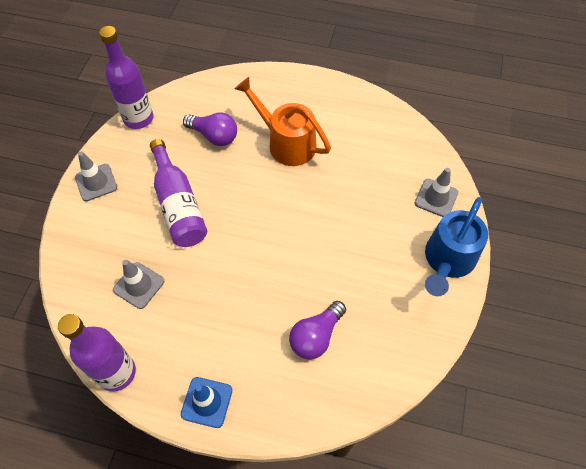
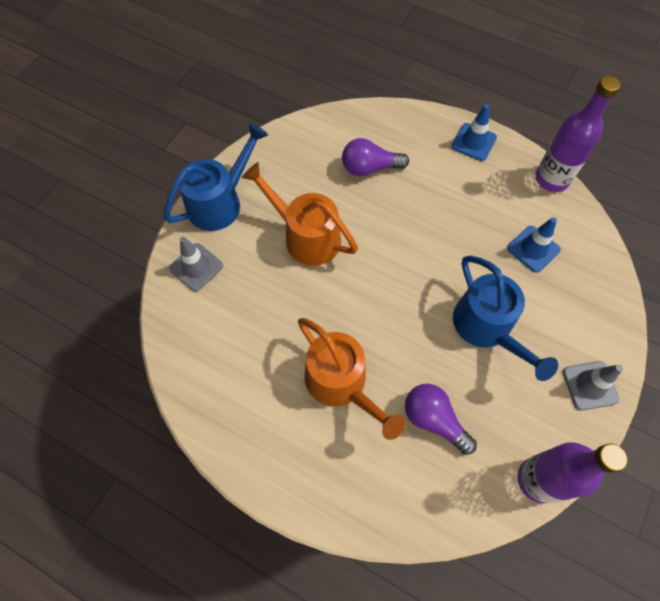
camera: 165 degrees left, 5 degrees up
grey traffic cone [113,260,164,309] -> blue traffic cone [507,217,561,273]
purple bottle [150,139,207,247] -> blue watering can [453,256,558,381]
purple light bulb [289,301,346,359] -> purple light bulb turned 150 degrees counterclockwise [342,138,409,176]
none -> orange watering can [241,162,358,266]

